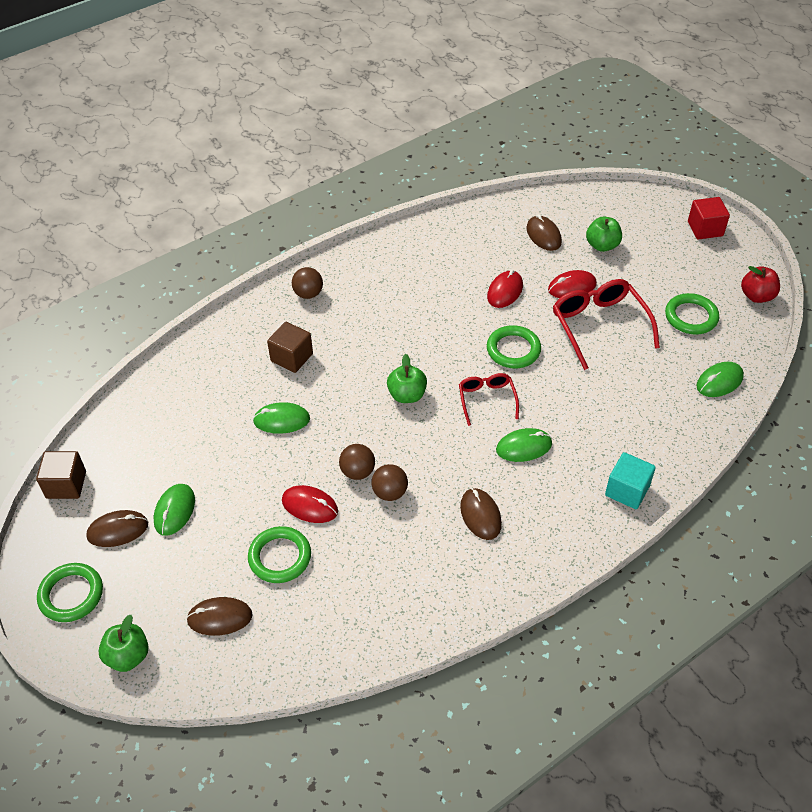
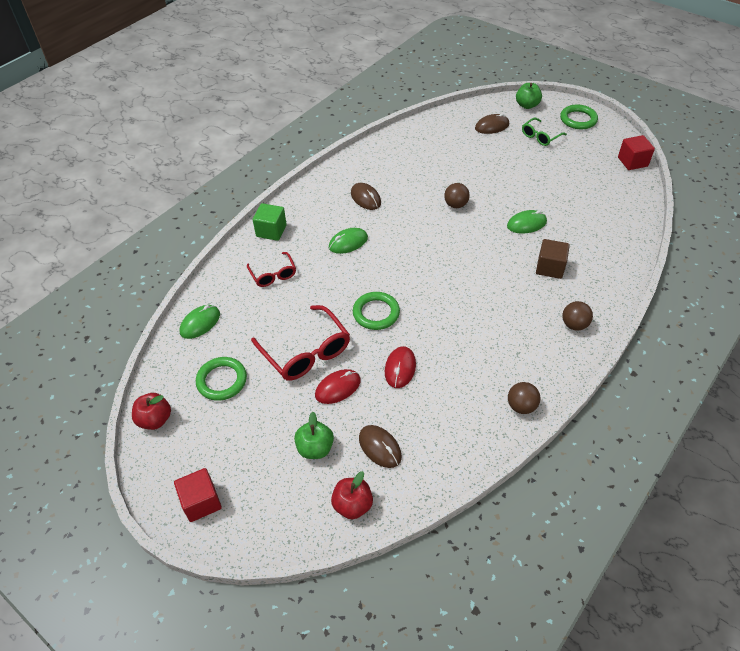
camera: 165 degrees right, 0 degrees up
brown cube [36,451,86,499] -> red cube [618,135,655,170]
brown mouse [86,510,148,547] -> none
green mouse [154,484,195,536] -> none
green ring [248,526,311,583] -> none
red mouse [282,485,338,523] -> none
brown ball [371,464,408,501] -> brown ball moved to [508,382,540,414]
green apple [387,354,427,403] -> none
red glasses [459,373,519,426] -> red glasses moved to [247,252,296,287]
turquoise cube [605,452,656,509] -> green cube [253,203,287,241]
none -> red apple [331,471,373,519]
none -> green glasses [522,118,567,146]

